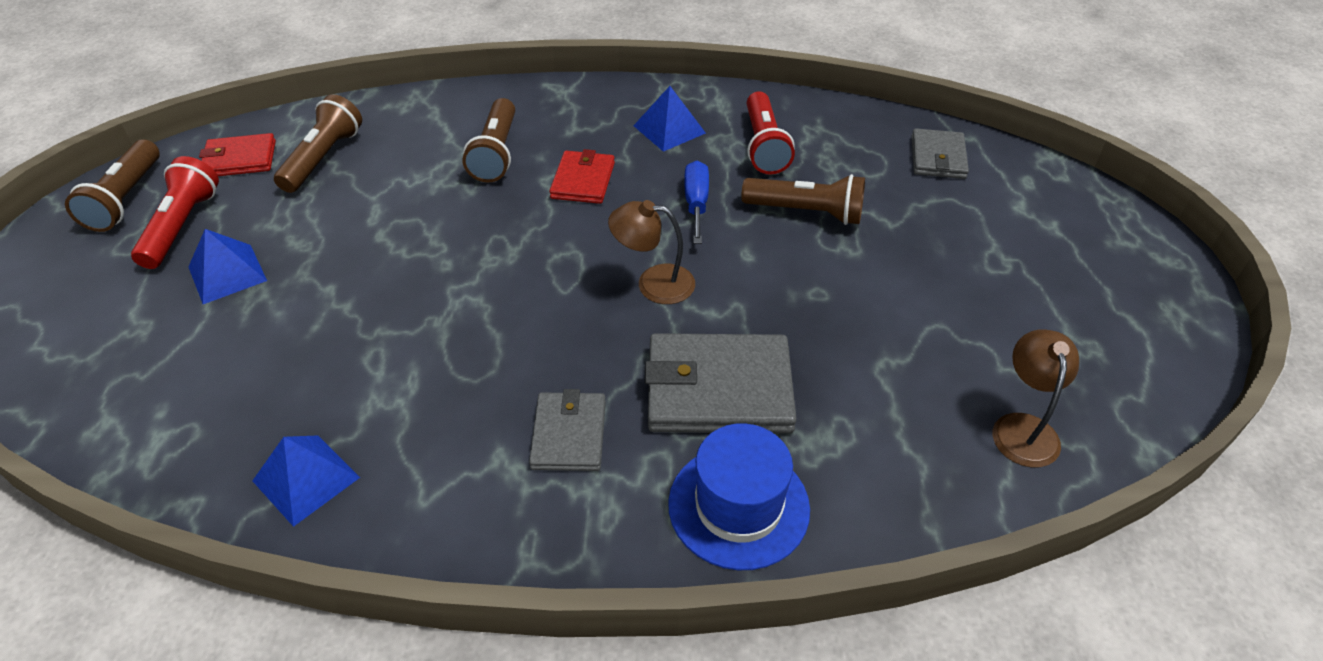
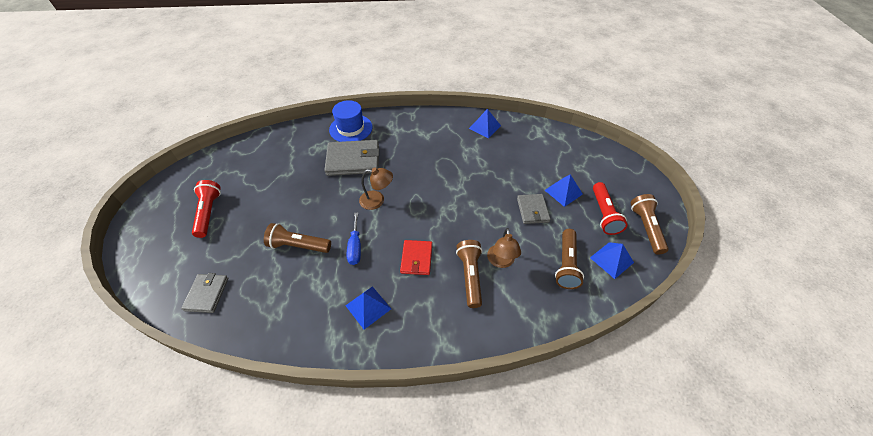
camera: 175 degrees right, 5 degrees up
red wallet [199,133,276,176] -> blue pyramid [590,242,634,279]
grey wallet [529,389,606,471] -> grey wallet moved to [517,194,551,224]
red flashlight [747,91,795,174] -> red flashlight moved to [192,180,221,238]
brown lamp [993,329,1079,467] -> brown lamp moved to [487,228,521,268]

